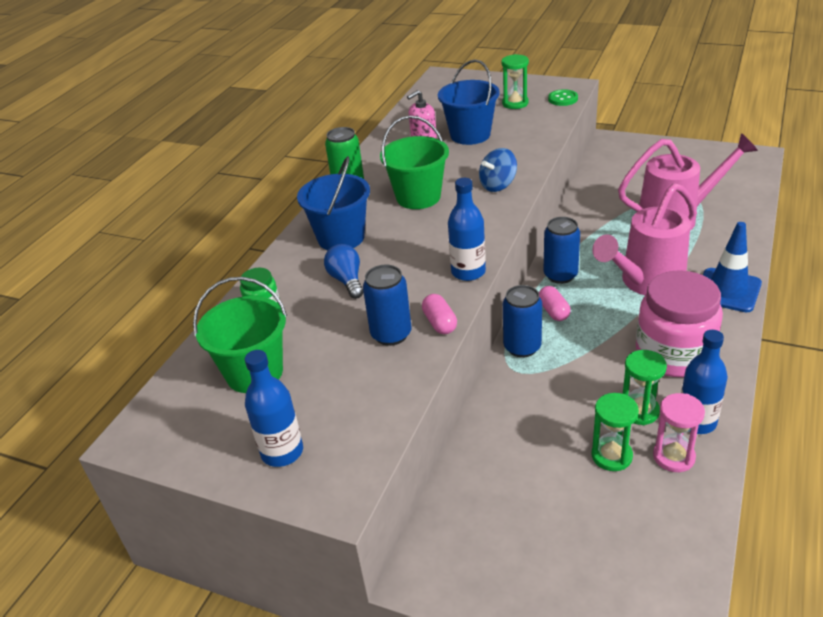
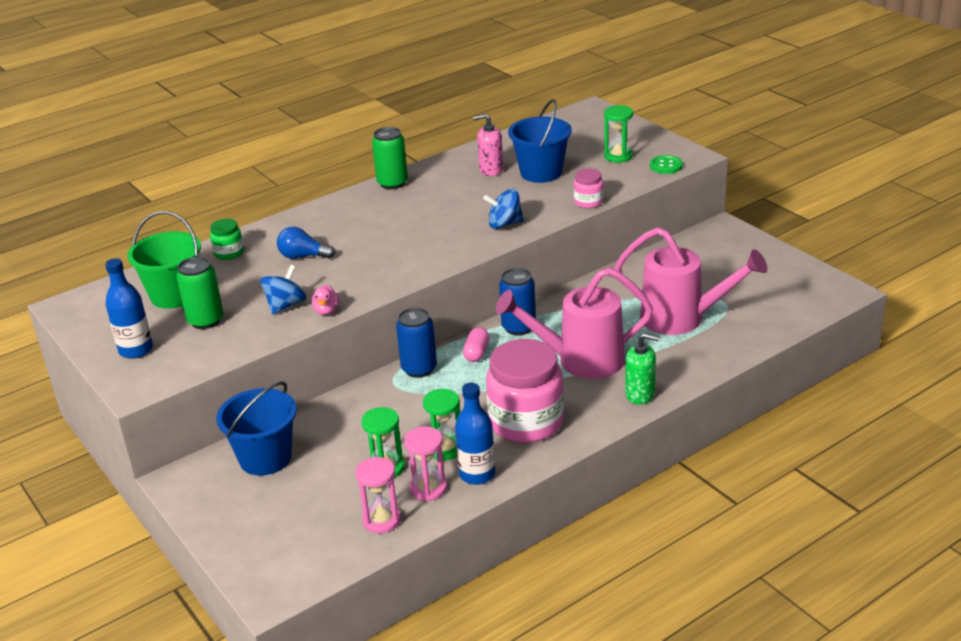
camera: 30 degrees right, 5 degrees down
blue bucket [297,156,370,250] -> blue bucket moved to [216,381,297,476]
blue light bulb [324,244,363,299] -> blue light bulb turned 90 degrees counterclockwise [277,227,335,259]
blue can [363,265,412,346] -> blue spinning top [260,265,306,315]
green bucket [380,115,449,209] -> none
pink capsule [422,294,457,334] -> pink duck [311,285,339,315]
blue bottle [448,178,486,281] -> none
blue traffic cone [703,222,762,312] -> green soap dispenser [625,333,660,404]
none -> green can [176,257,223,329]
none -> pink hourglass [355,457,401,533]
none -> pink jar [574,169,604,208]

